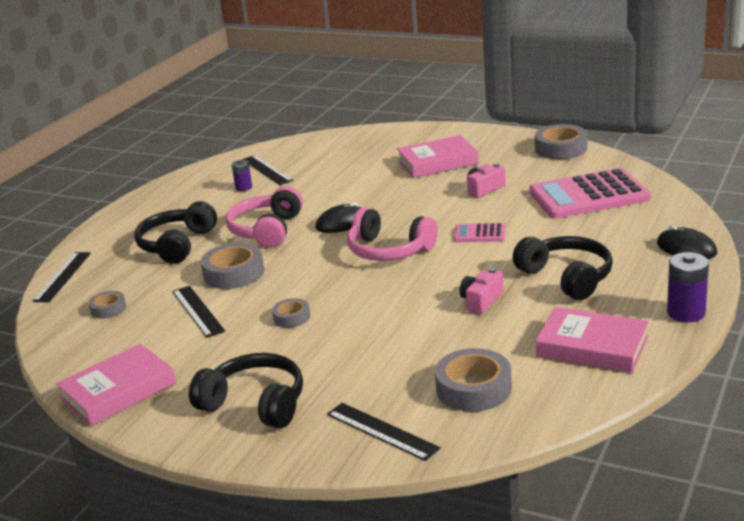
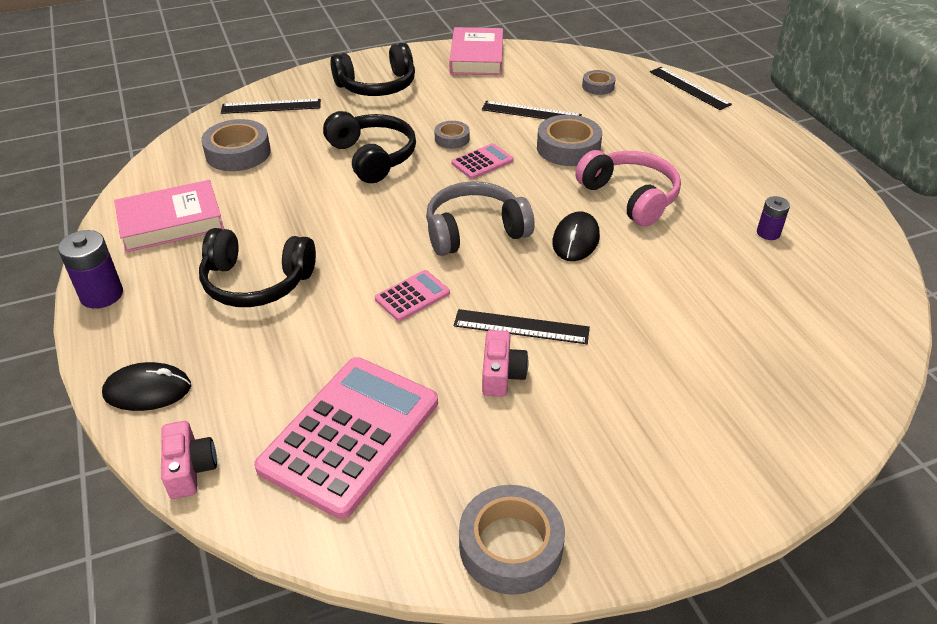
camera: 130 degrees right, 15 degrees up
black headphones [134,201,217,264] -> black headphones moved to [323,111,416,183]
black ruler [242,155,293,185] -> black ruler moved to [454,309,590,344]
pink headphones [347,208,438,261] -> grey headphones [426,181,534,256]
pink book [397,135,479,178] -> none
pink camera [460,268,504,314] -> pink camera moved to [161,421,217,499]
none -> pink calculator [452,143,514,179]

